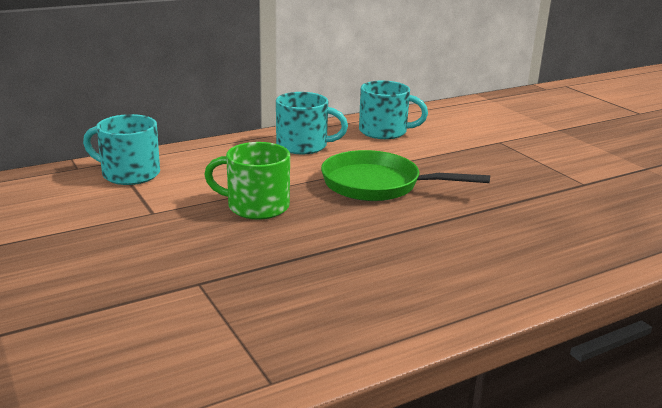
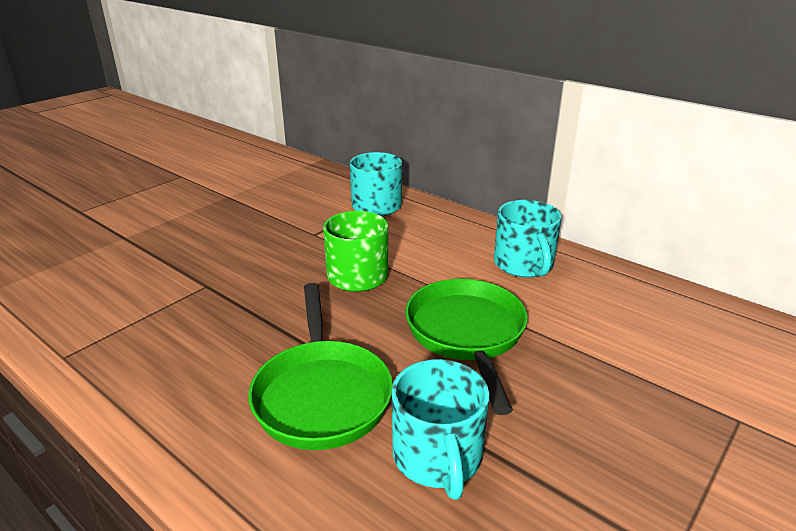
camera: 70 degrees right, 5 degrees up
turquoise mug [359,81,428,139] -> turquoise mug moved to [392,359,490,500]
none -> green pan [248,283,393,450]

